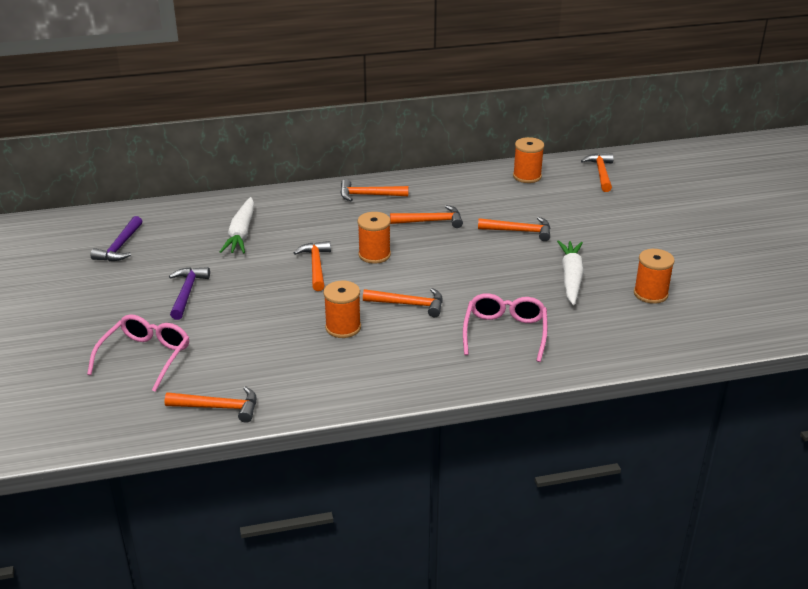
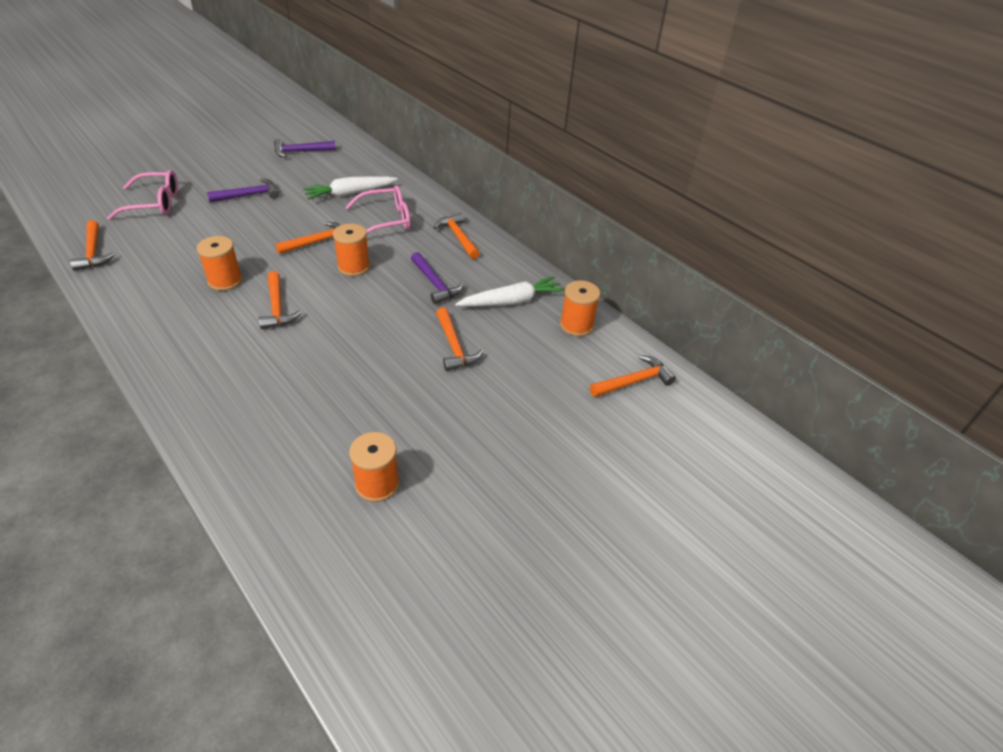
camera: 60 degrees right, 10 degrees up
orange hammer [390,205,463,228] -> purple hammer [411,252,463,304]
pink glasses [463,293,548,362] -> pink glasses moved to [345,185,411,234]
white carrot [557,240,584,305] -> white carrot moved to [455,276,565,307]

